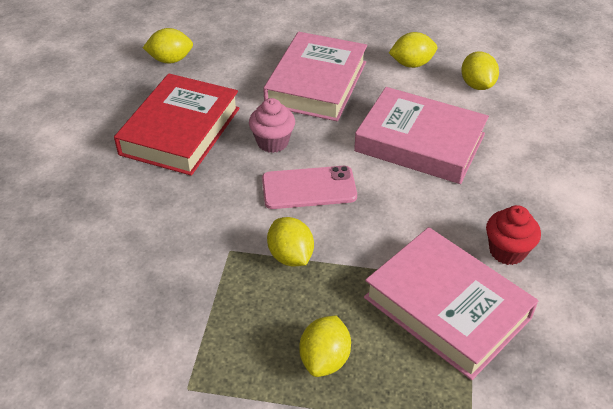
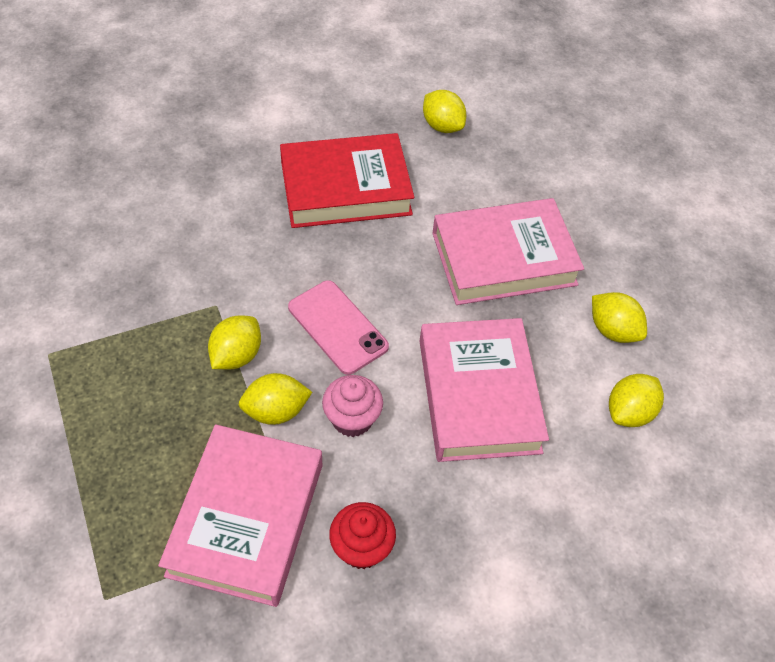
camera: 55 degrees right, 10 degrees up
pink cupcake [249,98,295,153] -> pink cupcake moved to [322,375,383,437]
yellow lemon [299,316,351,377] -> yellow lemon moved to [239,373,312,425]

